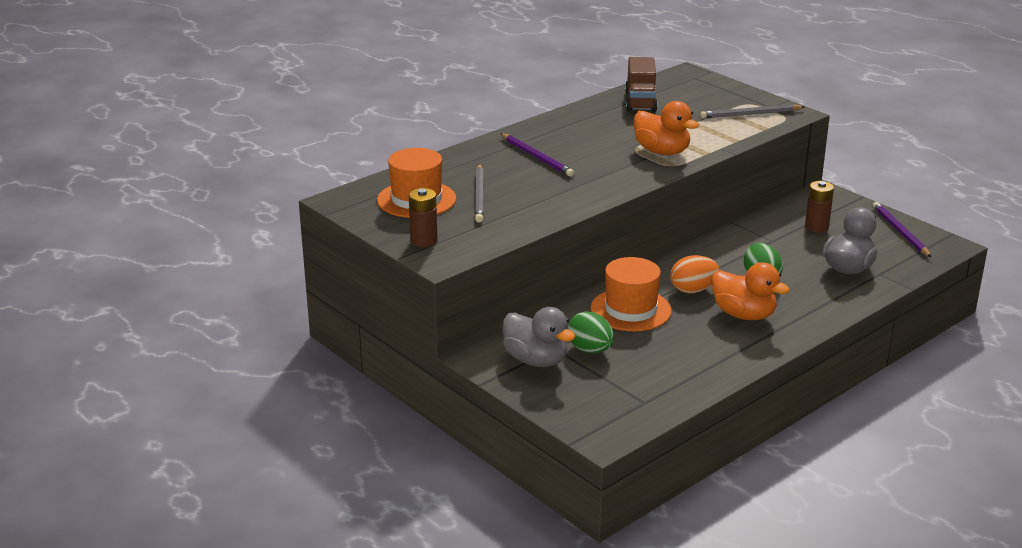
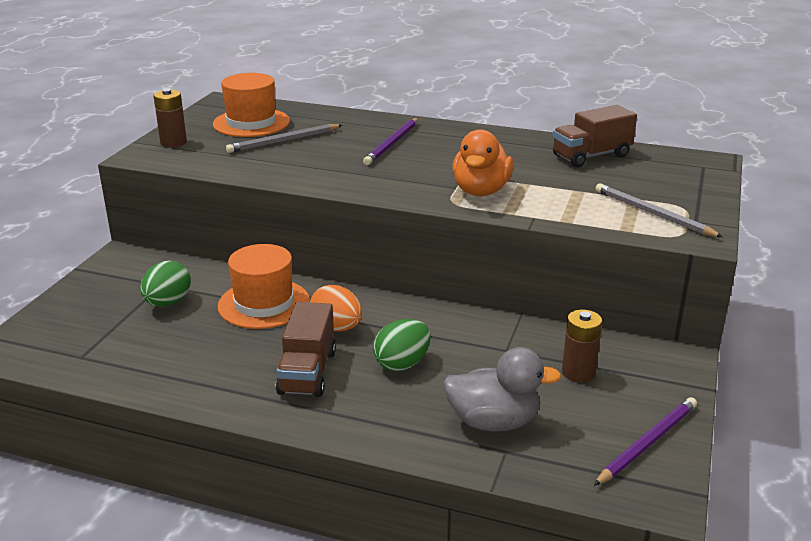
camera: 60 degrees right, 0 degrees up
grey duck [502,307,576,367] -> none
orange duck [711,262,790,320] -> brown truck [276,302,336,397]

